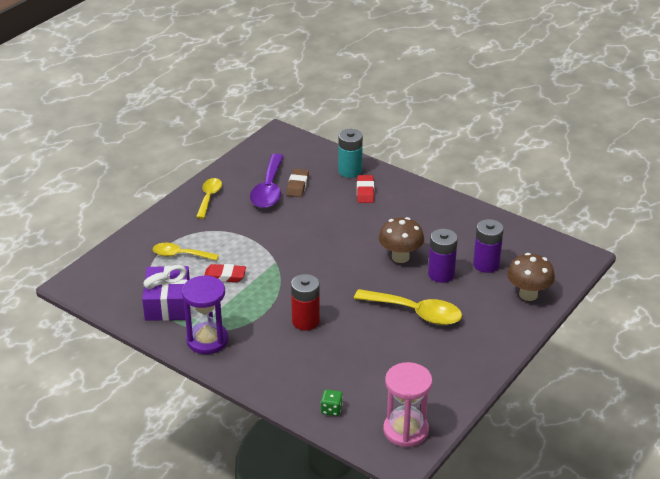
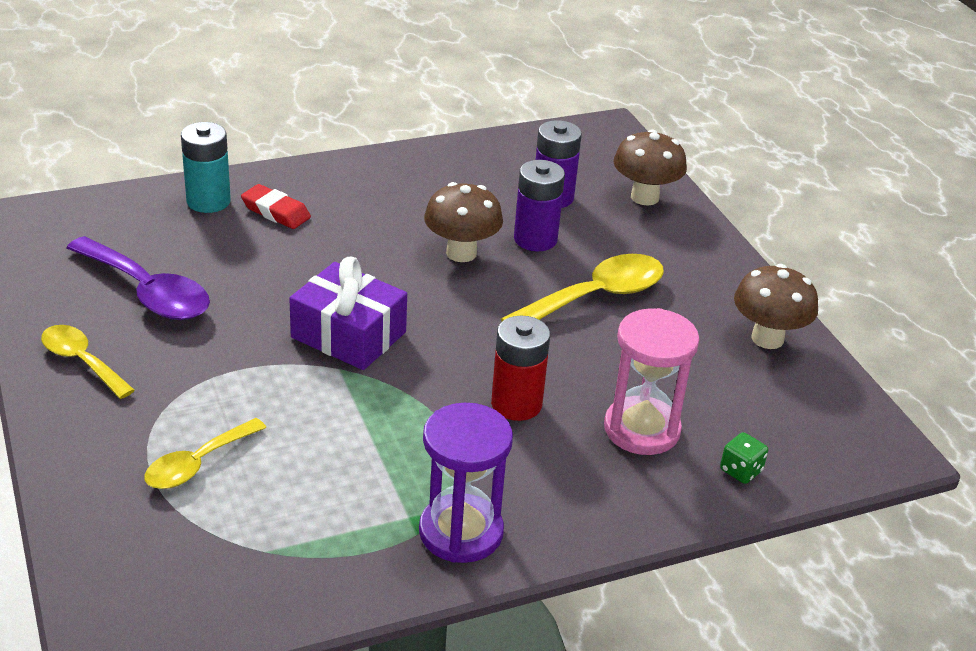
camera: 60 degrees left, 0 degrees up
purple gift [142,265,190,321] -> purple gift moved to [289,257,407,370]
red eraser [204,264,246,282] -> none
brown eraser [286,169,309,197] -> none
pink hourglass [383,362,433,447] -> pink hourglass moved to [604,308,699,455]
none -> brown mushroom [734,264,818,349]

